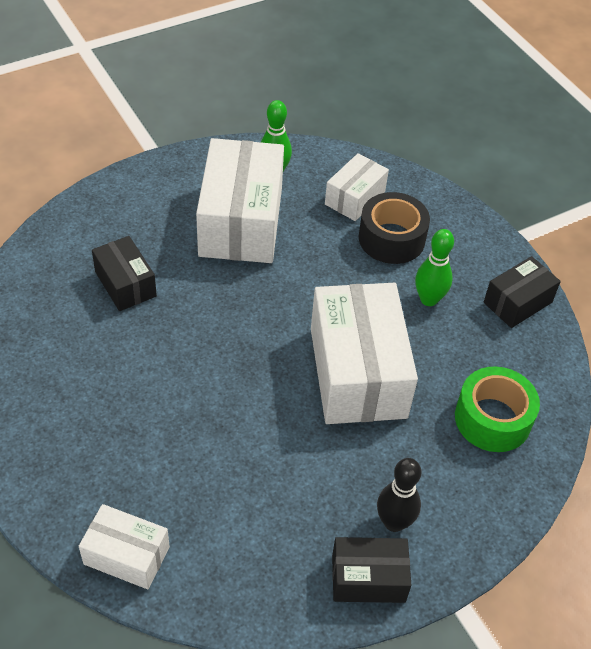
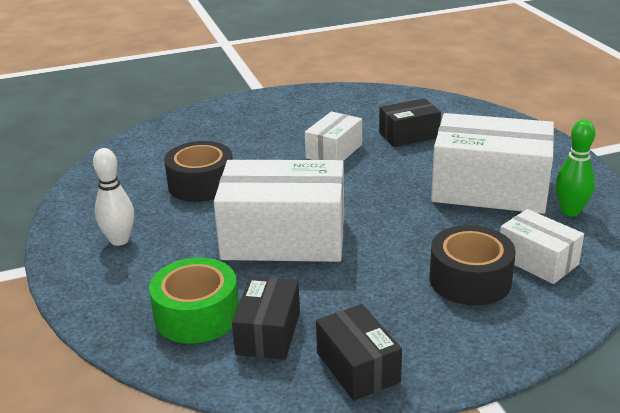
camera: 105 degrees right, 20 degrees down
white box [79,504,170,589] -> white box moved to [305,111,362,161]
black box [332,537,411,603] -> black box moved to [232,276,300,360]
black bowling pin [377,458,421,532] -> white bowling pin [93,148,134,246]
green bowling pin [415,229,454,306] -> none
none -> black tape [164,141,233,202]

